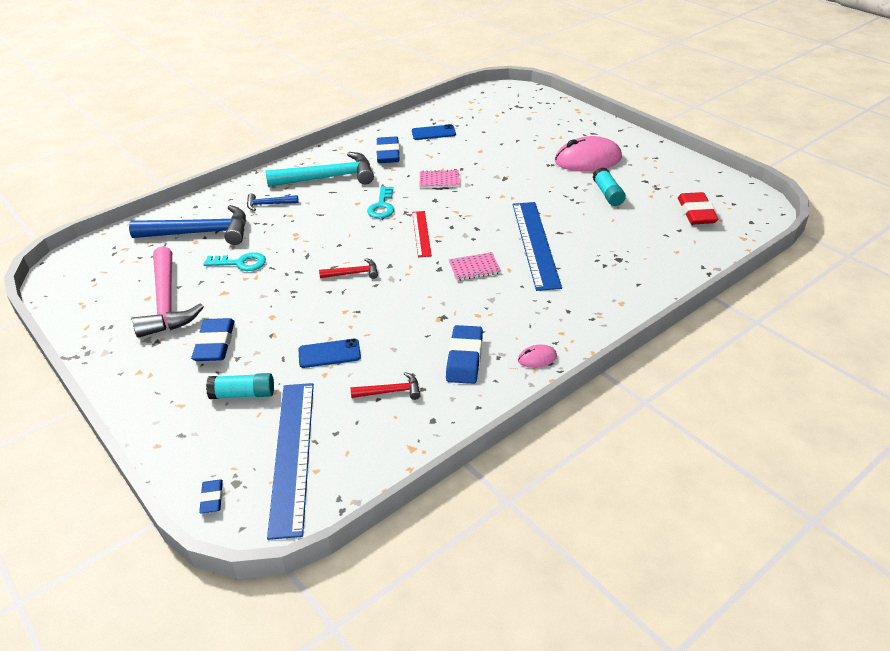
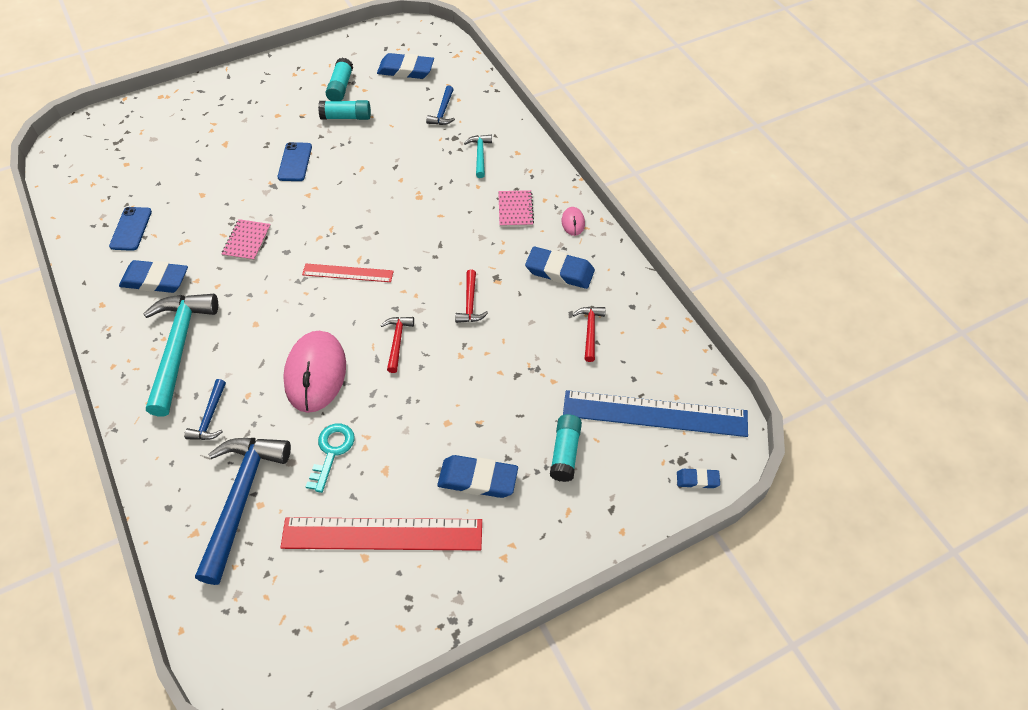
camera: 80 degrees left, 15 degrees up
pink hammer [133,246,204,338] -> red ruler [280,517,482,551]
blue phone [299,339,361,368] -> blue phone moved to [278,142,312,181]
turquoise key [367,186,394,218] -> none
pink notebook [449,252,501,281] -> pink notebook moved to [498,190,534,227]
blue ruler [513,202,562,291] -> none
pink mouse [555,136,622,171] -> pink mouse moved to [283,331,346,413]
red eraser [678,192,718,224] -> blue eraser [377,53,434,79]
none -> turquoise glue stick [326,58,353,101]
none -> blue hammer [426,86,455,125]
none -> red hammer [455,270,488,323]
none -> turquoise hammer [464,135,492,178]

